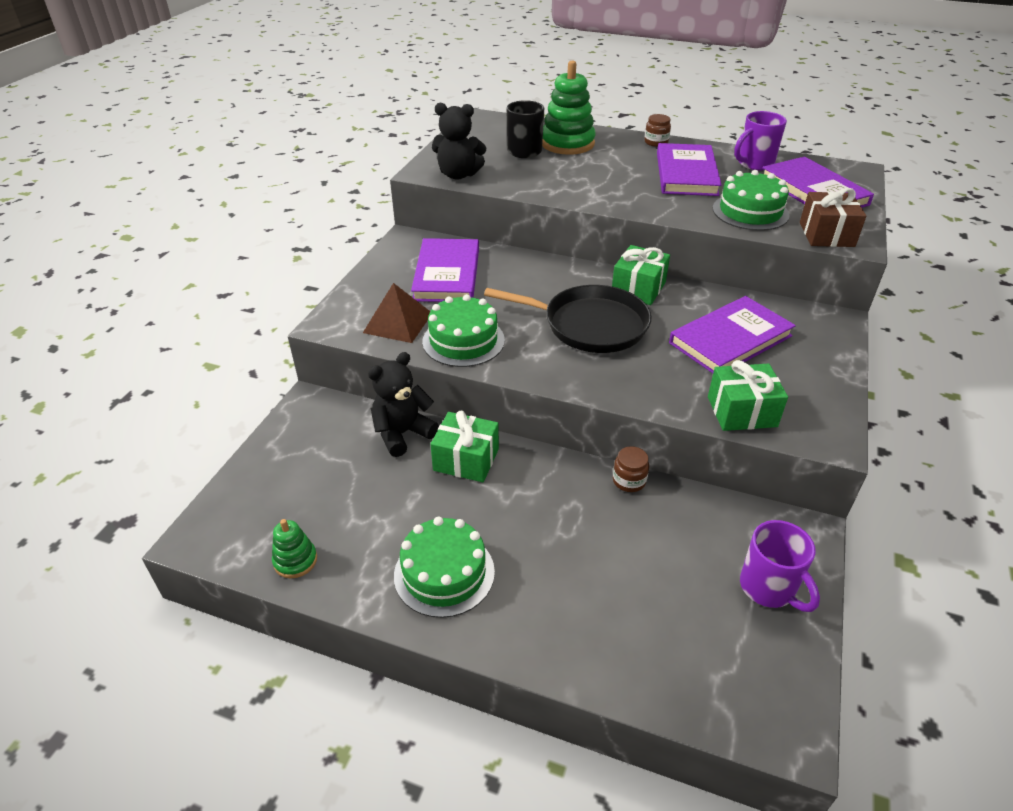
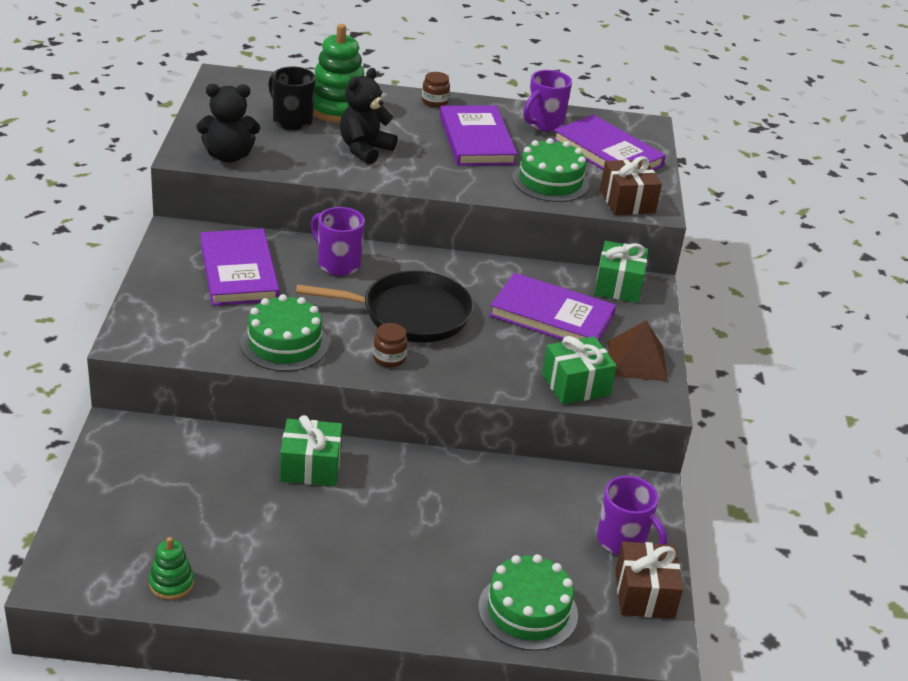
camera: 20 degrees left, 5 degrees down
brown pyramid [363,283,430,343] -> brown pyramid moved to [608,321,668,381]
black teddy bear [368,352,439,457] -> black teddy bear moved to [340,68,398,164]
green cake [394,517,495,618] -> green cake moved to [478,554,578,651]
green gift [612,245,670,305] -> green gift moved to [594,241,648,303]
brown jar [613,446,649,492] -> brown jar moved to [373,323,408,368]
purple book [669,296,796,373] -> purple book turned 75 degrees clockwise [489,273,616,341]
none -> purple mug [311,207,365,276]
none -> brown gift [615,541,683,619]

